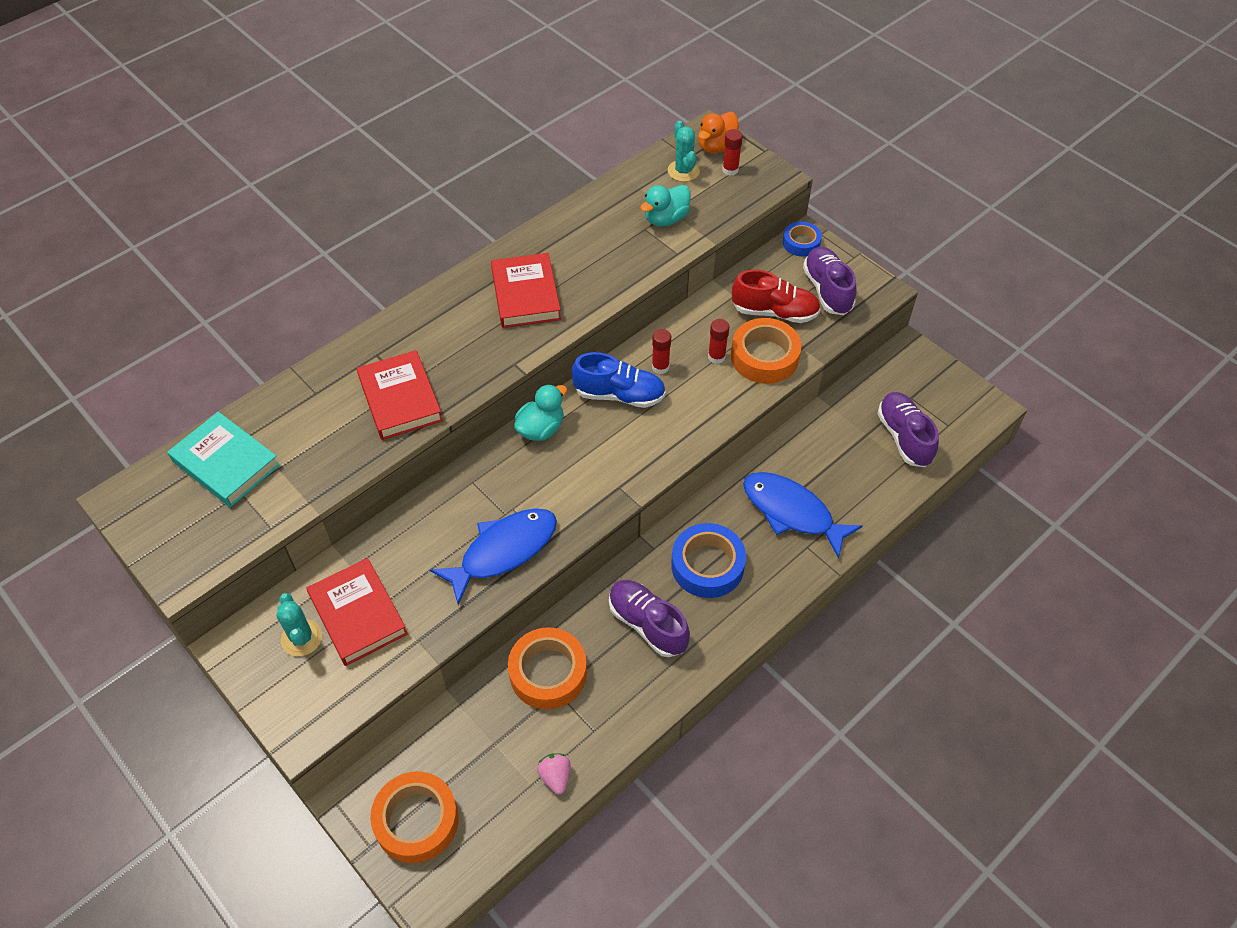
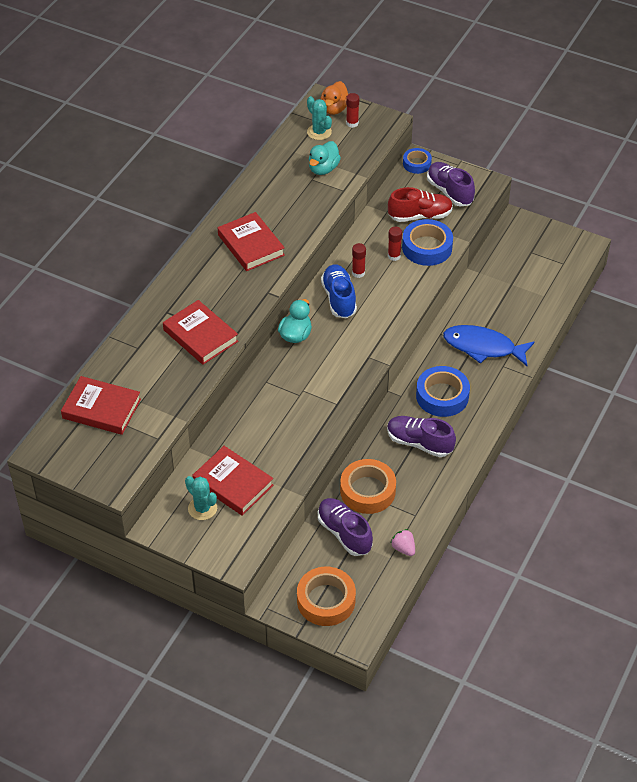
camera: 20 degrees left, 5 degrees down
turquoise book [168,412,280,507] -> red book [61,376,141,435]
blue fish [430,508,557,605] -> none
blue shoe [572,352,666,408] -> blue shoe turned 90 degrees counterclockwise [321,264,357,319]
orange tape [731,318,802,384] -> blue tape [402,219,453,266]
purple shoe [877,392,939,467] -> purple shoe moved to [318,498,373,556]

